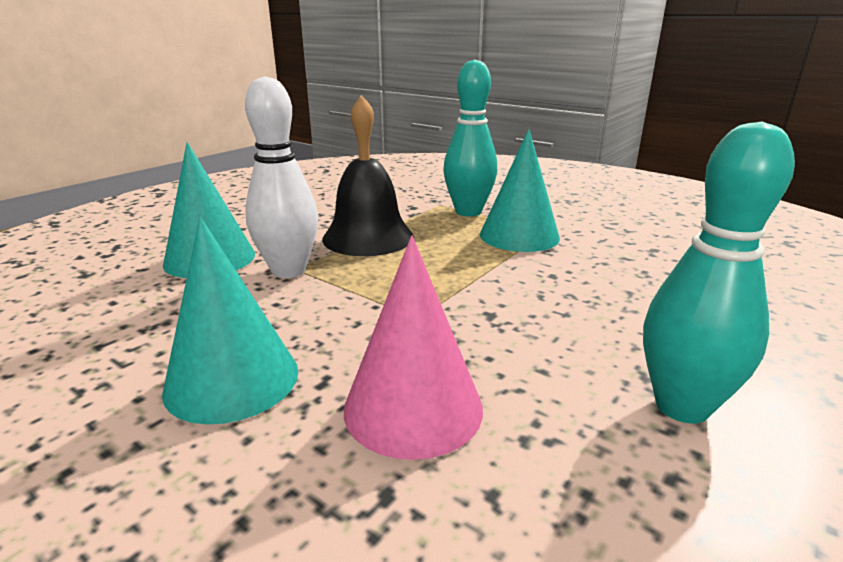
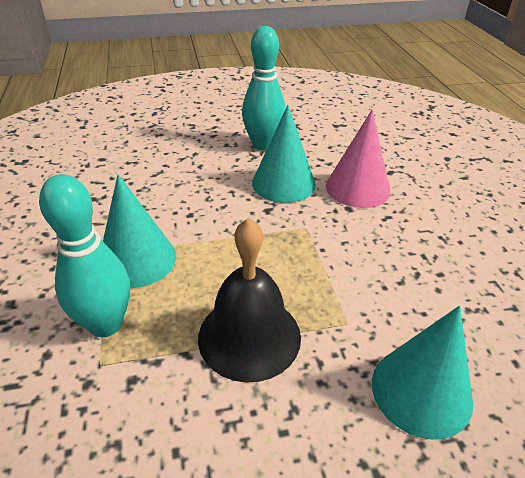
camera: 140 degrees left, 15 degrees up
turquoise cone [162,217,298,425] -> turquoise cone moved to [252,105,316,203]
white bowling pin [245,77,318,278] -> none

